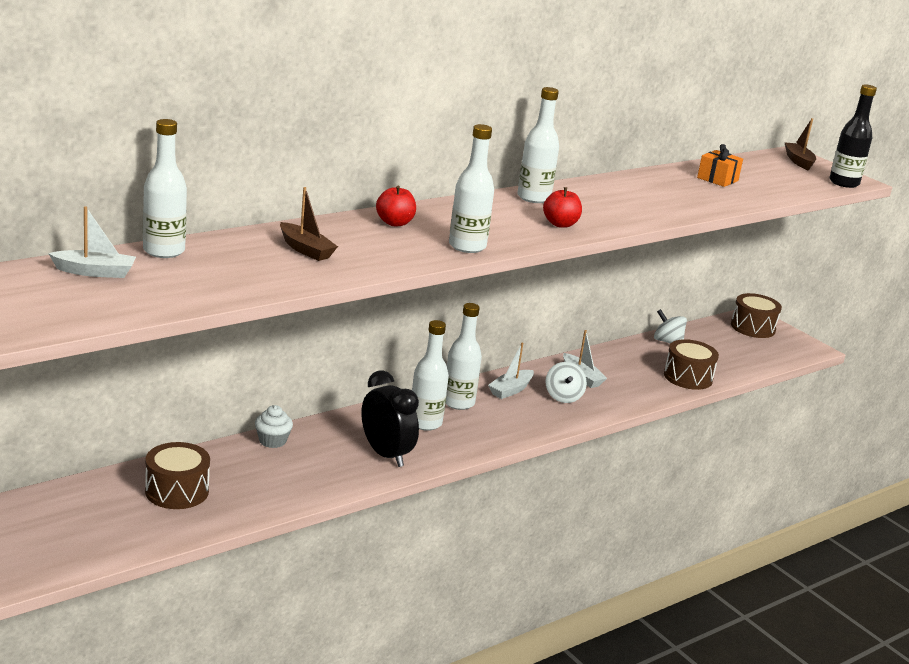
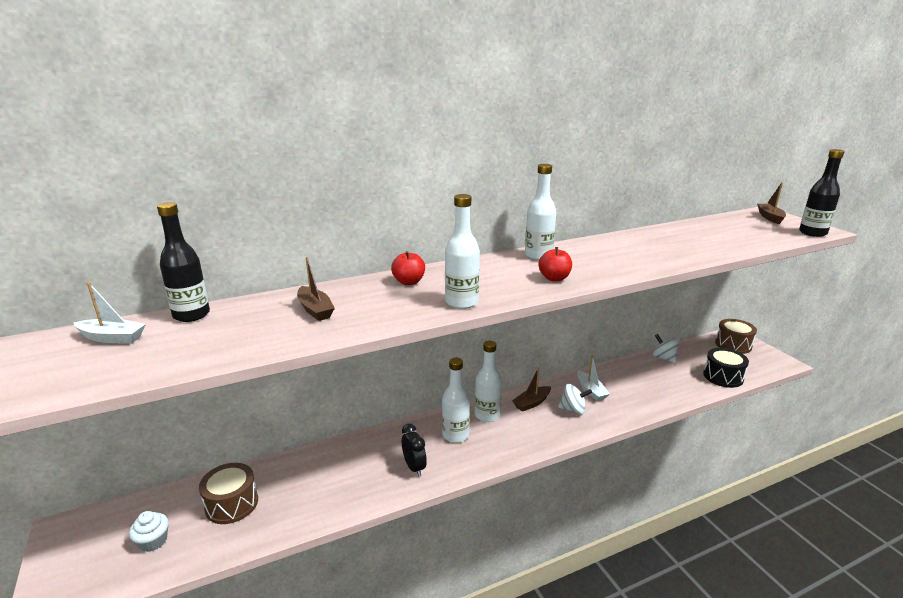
camera: 15 degrees right, 0 degrees up
white bottle [143,119,187,258] -> black bottle [157,202,210,322]
white cupcake [255,405,293,448] -> white cupcake moved to [129,511,169,552]
black clock [361,370,419,467] -> black clock [402,424,427,477], size x0.67
white boat [488,342,534,399] -> brown boat [512,368,551,412]
white spinning top [546,362,587,403] -> white spinning top turned 90 degrees counterclockwise [558,384,592,414]
brown drum [664,339,719,390] -> none
orange gift [697,144,743,187] -> none
none -> black drum [703,348,749,388]

